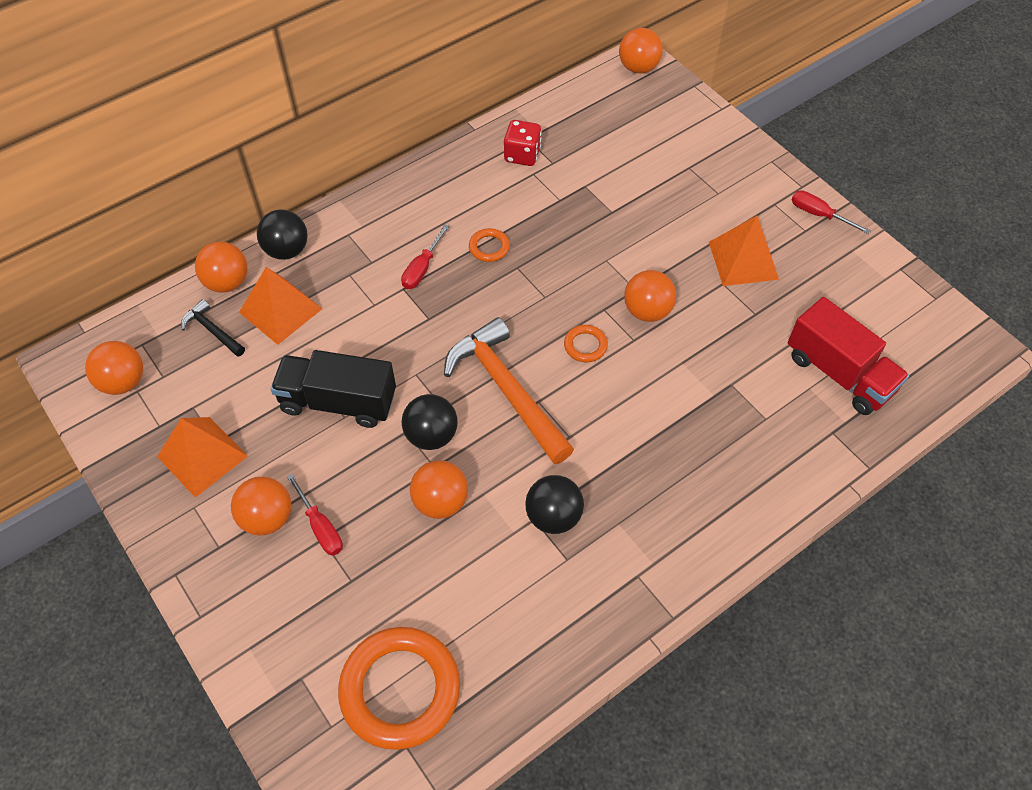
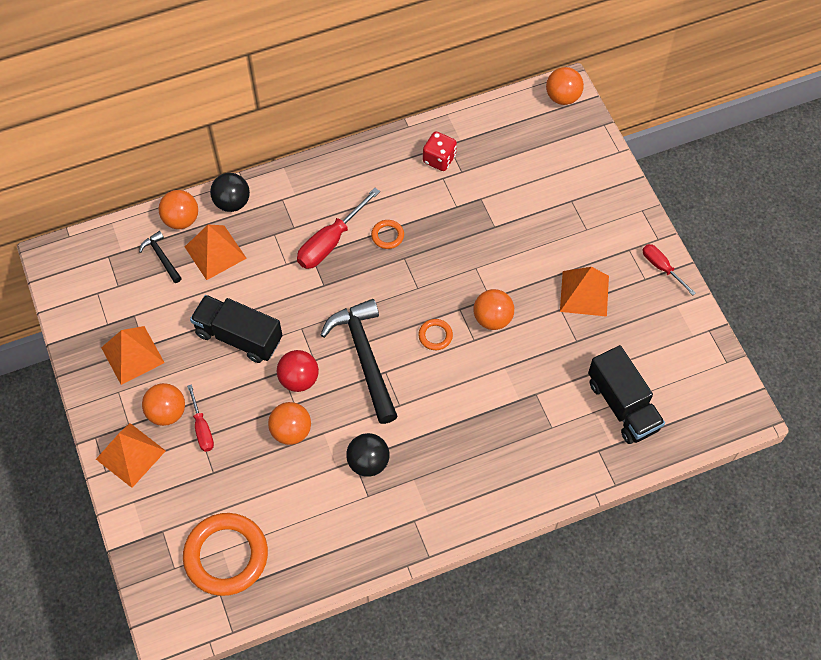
camera: 15 degrees right, 5 degrees up
orange ball [85,341,143,395] -> none
red screwdriver [401,224,449,289] -> red screwdriver [297,188,380,269], size x1.65
black ball [402,394,458,450] -> red ball [277,350,319,392]
orange hammer [444,317,574,464] -> black hammer [321,299,398,424]
red truck [788,297,909,415] -> black truck [588,345,665,444]
none -> orange pyramid [96,423,166,488]

